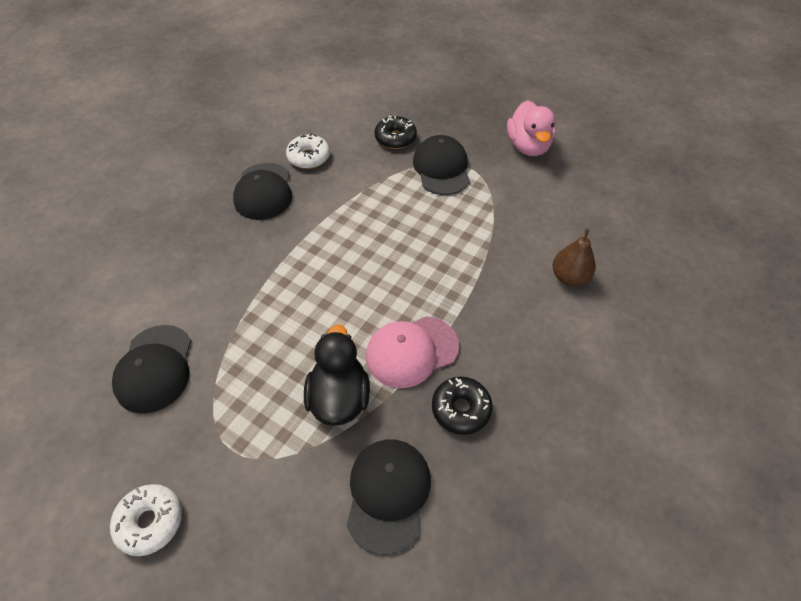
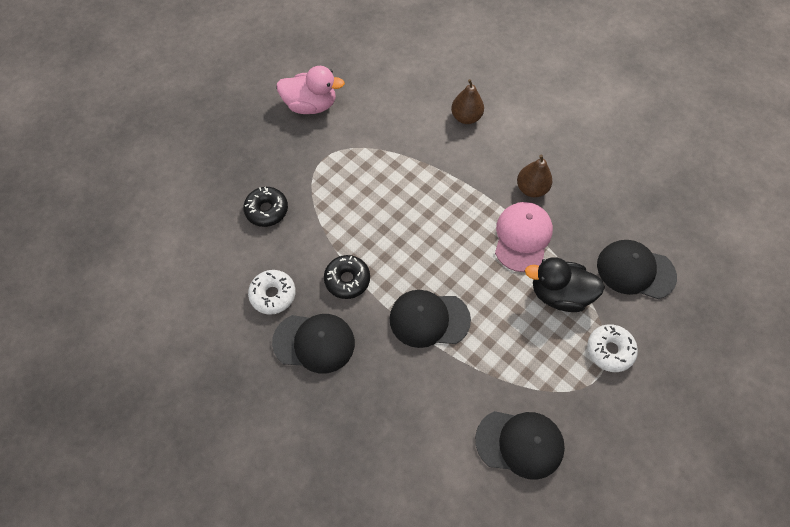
camera: 80 degrees left, 10 degrees up
white donut [110,484,182,556] -> white donut moved to [587,324,638,372]
pink cap [366,316,459,388] -> pink cap turned 150 degrees counterclockwise [495,202,553,272]
black cap [413,135,470,195] -> black cap moved to [390,290,471,348]
black donut [432,377,493,435] -> black donut moved to [324,255,370,299]
none -> brown pear [517,154,552,197]

